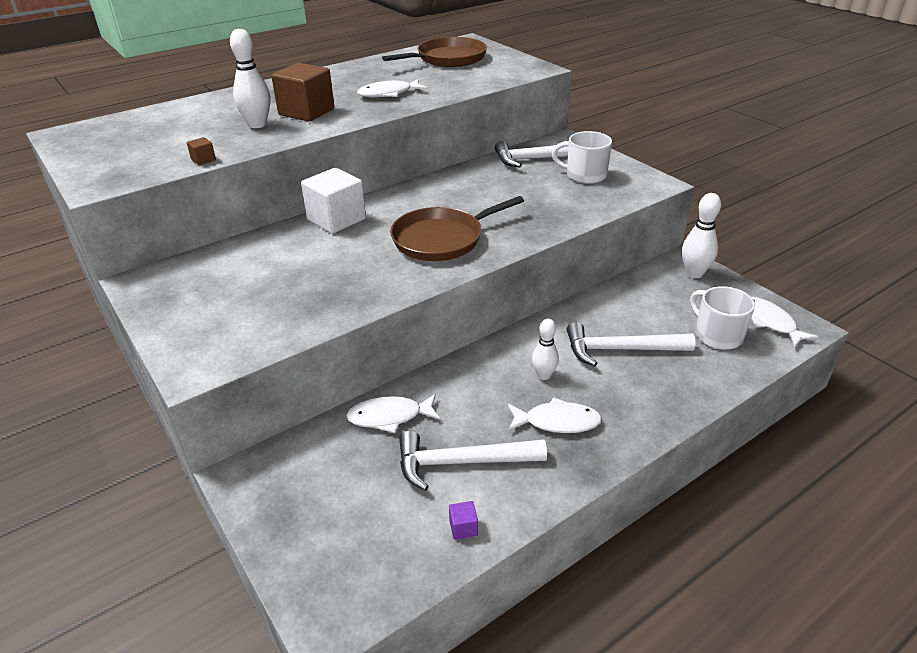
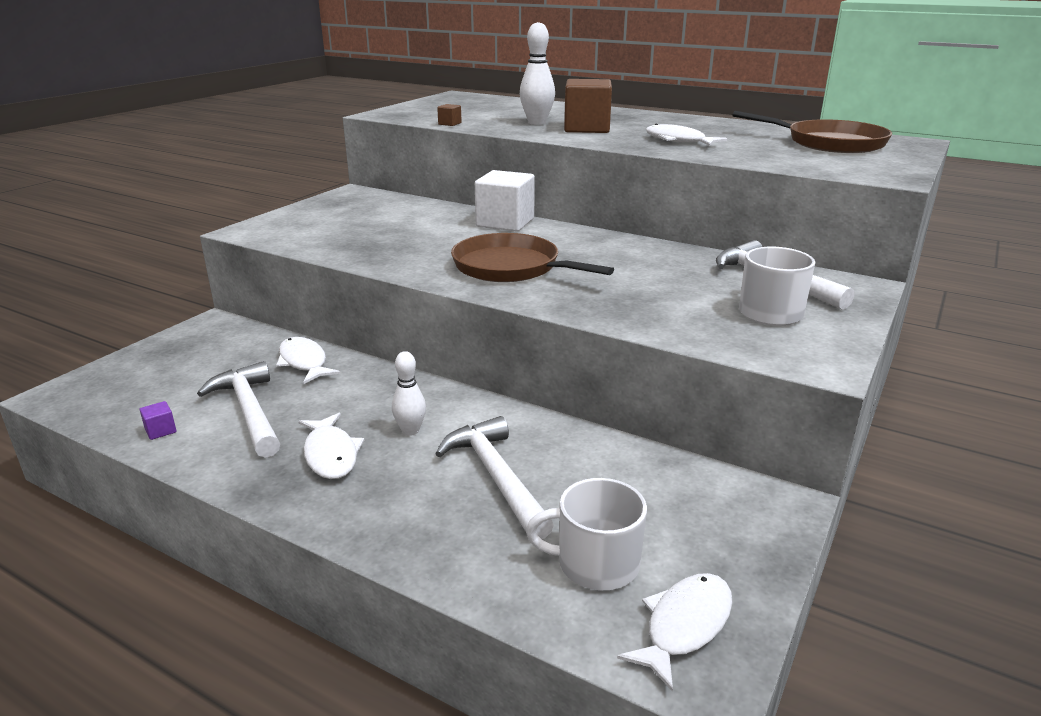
camera: 65 degrees right, 10 degrees down
white bowling pin [682,193,721,278] -> none
white mug [690,286,755,350] -> white mug turned 120 degrees counterclockwise [526,478,647,590]

